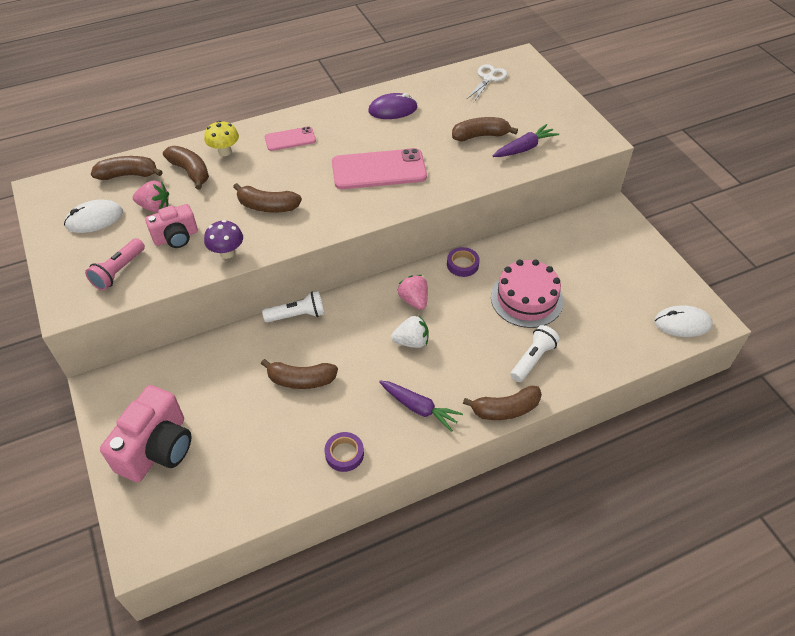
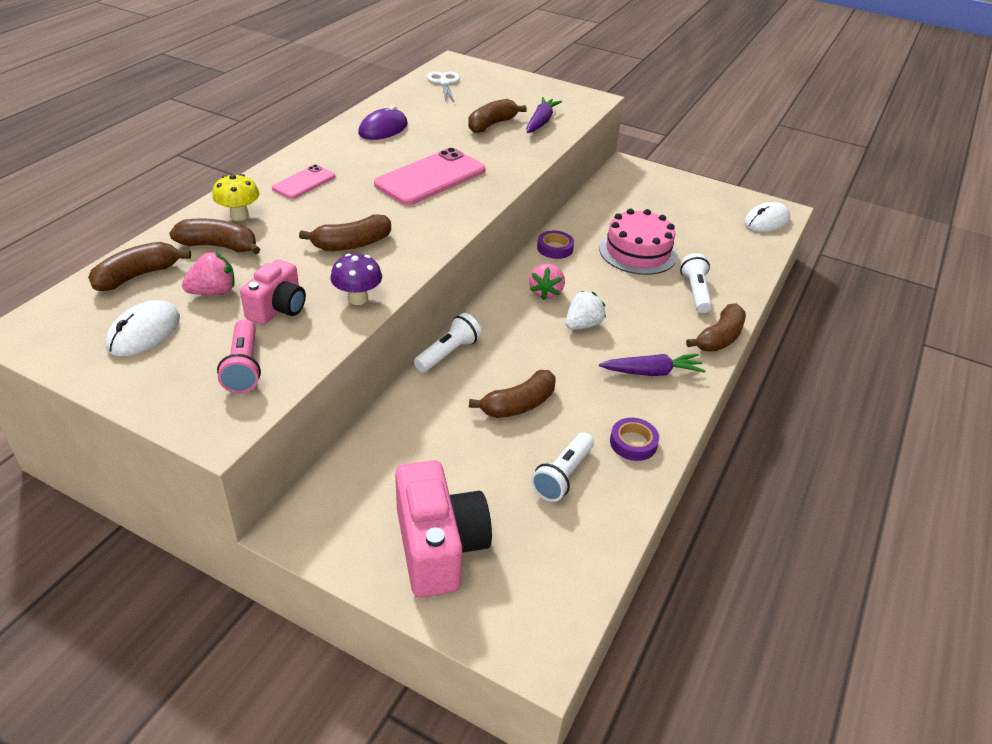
camera: 40 degrees left, 10 degrees down
pink strawberry [398,275,428,310] -> pink strawberry turned 105 degrees counterclockwise [529,264,565,300]
none -> white flashlight [531,432,594,502]

